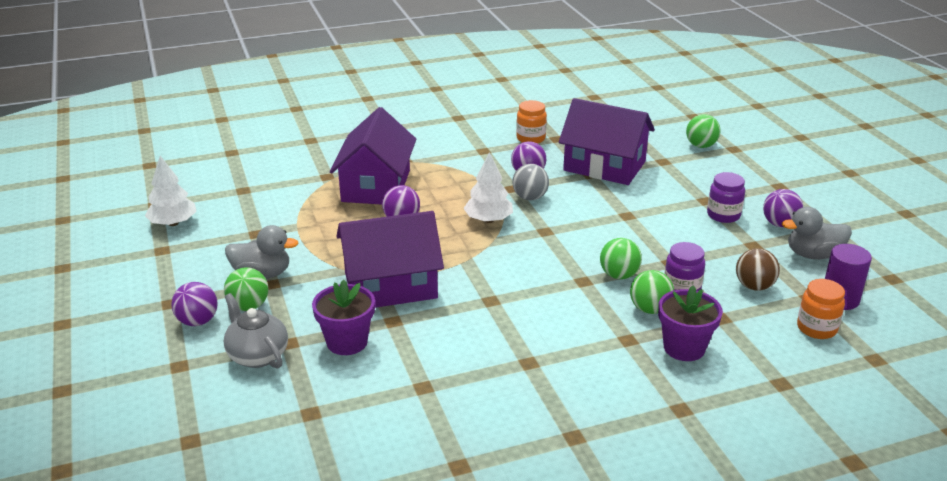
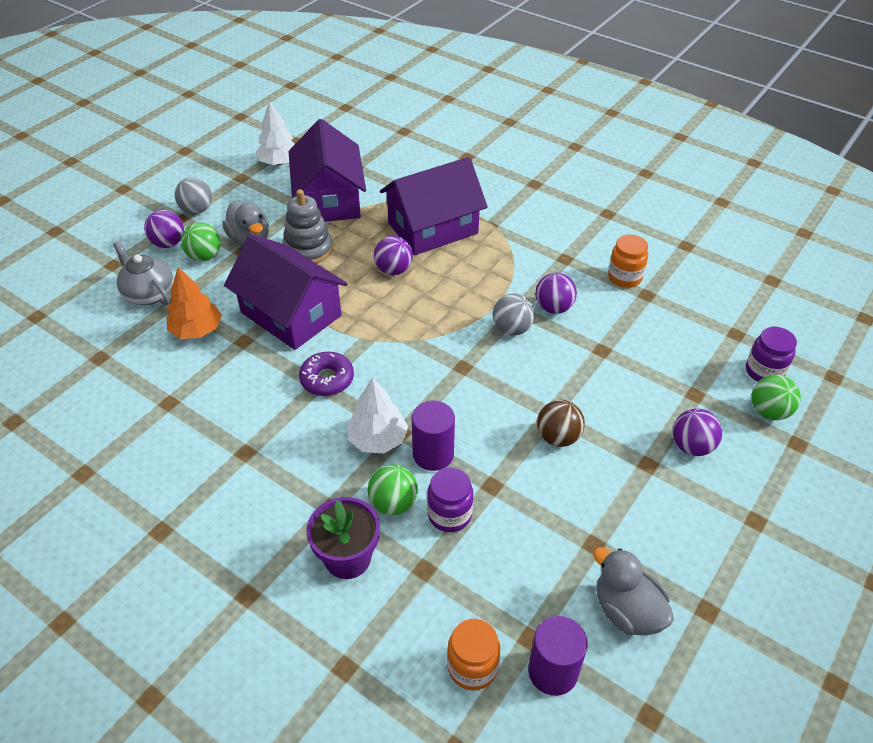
camera: 55 degrees right, 15 degrees up
grey teapot [224,293,288,369] -> grey teapot turned 60 degrees counterclockwise [113,241,174,305]
purple flower pot [312,280,375,355] -> orange tree [167,267,222,339]
white tree [463,152,513,223] -> white tree moved to [347,377,408,453]
purple house [559,98,655,185] -> purple house moved to [288,119,366,222]
green ball [600,238,642,279] -> purple cylinder [412,401,455,471]
purple jar [707,172,745,223] -> purple jar moved to [746,327,797,382]
brown ball [736,248,780,291] -> brown ball moved to [537,400,585,447]
purple ball [763,189,803,227] -> purple ball moved to [673,408,722,456]
none -> grey ball [174,177,212,214]
none -> grey stacking toy [282,189,333,264]
none -> purple donut [299,352,354,396]

